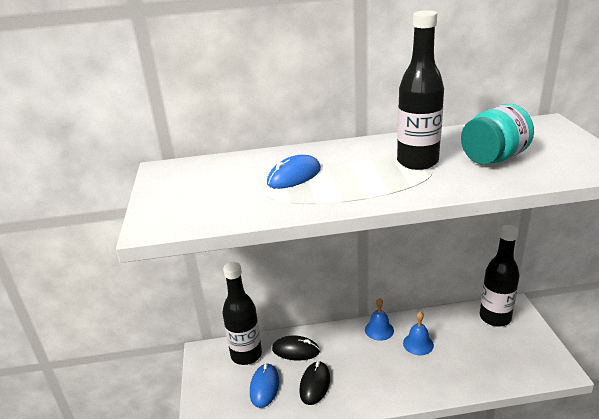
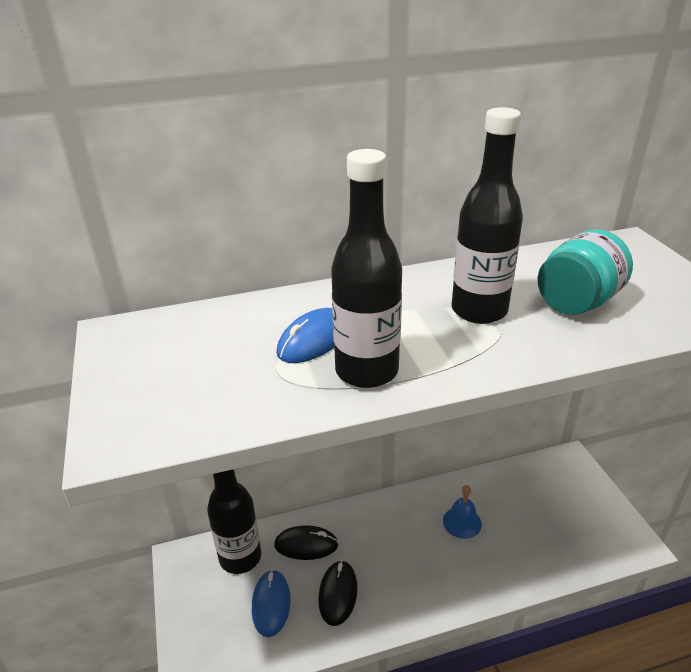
camera: 10 degrees left, 5 degrees up
blue bell [365,298,394,341] -> none
black bottle [480,225,519,327] -> black bottle moved to [331,149,402,388]

